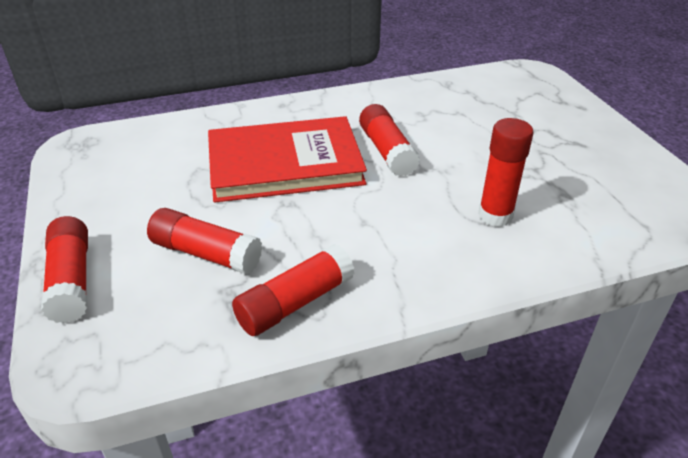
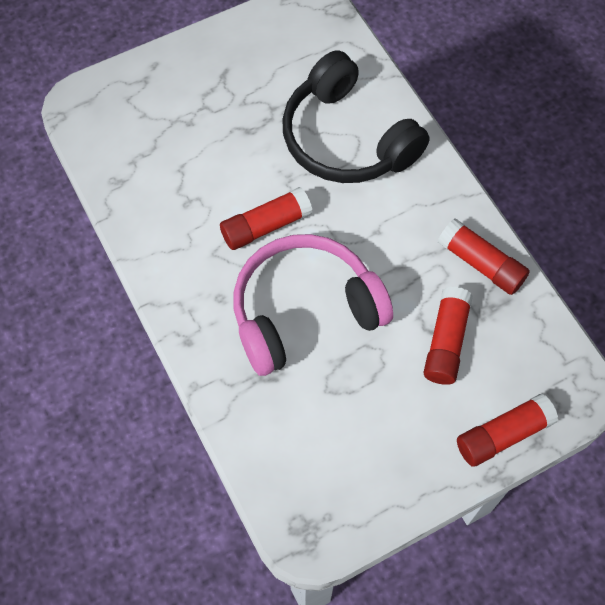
camera: 100 degrees left, 25 degrees up
red book [208,116,367,202] -> pink headphones [234,234,393,376]
red glue stick [478,118,533,227] -> black headphones [282,50,430,183]

